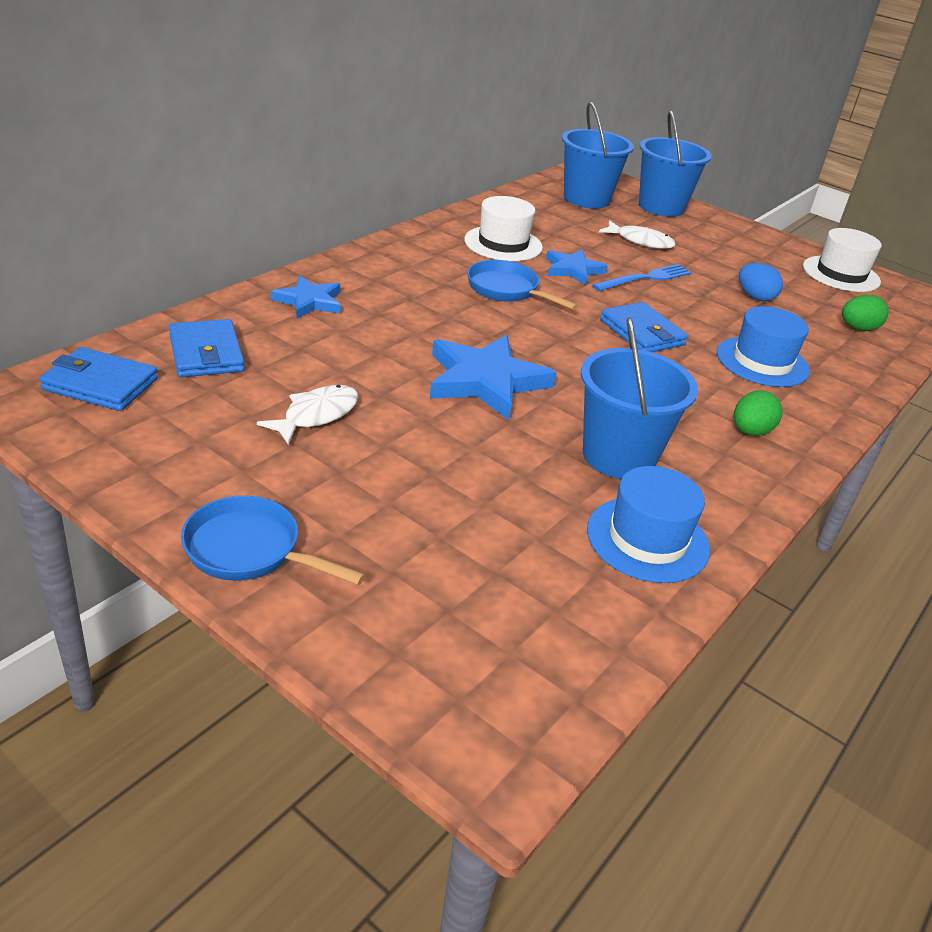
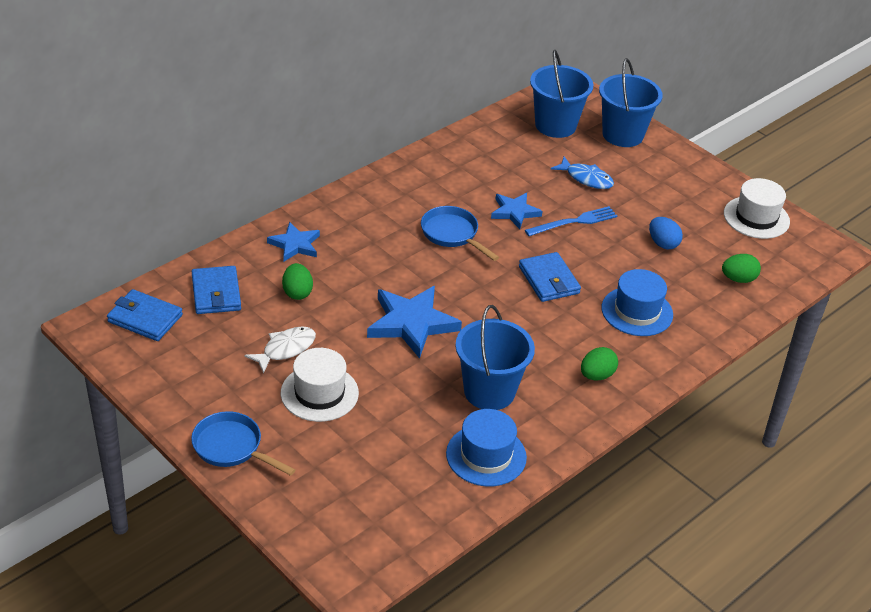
camera: 10 degrees right, 5 degrees up
white hat [464,196,543,261] -> white hat moved to [281,348,359,422]
white fish [599,220,676,249] -> blue fish [551,157,614,189]
none -> green egg [282,263,313,300]

